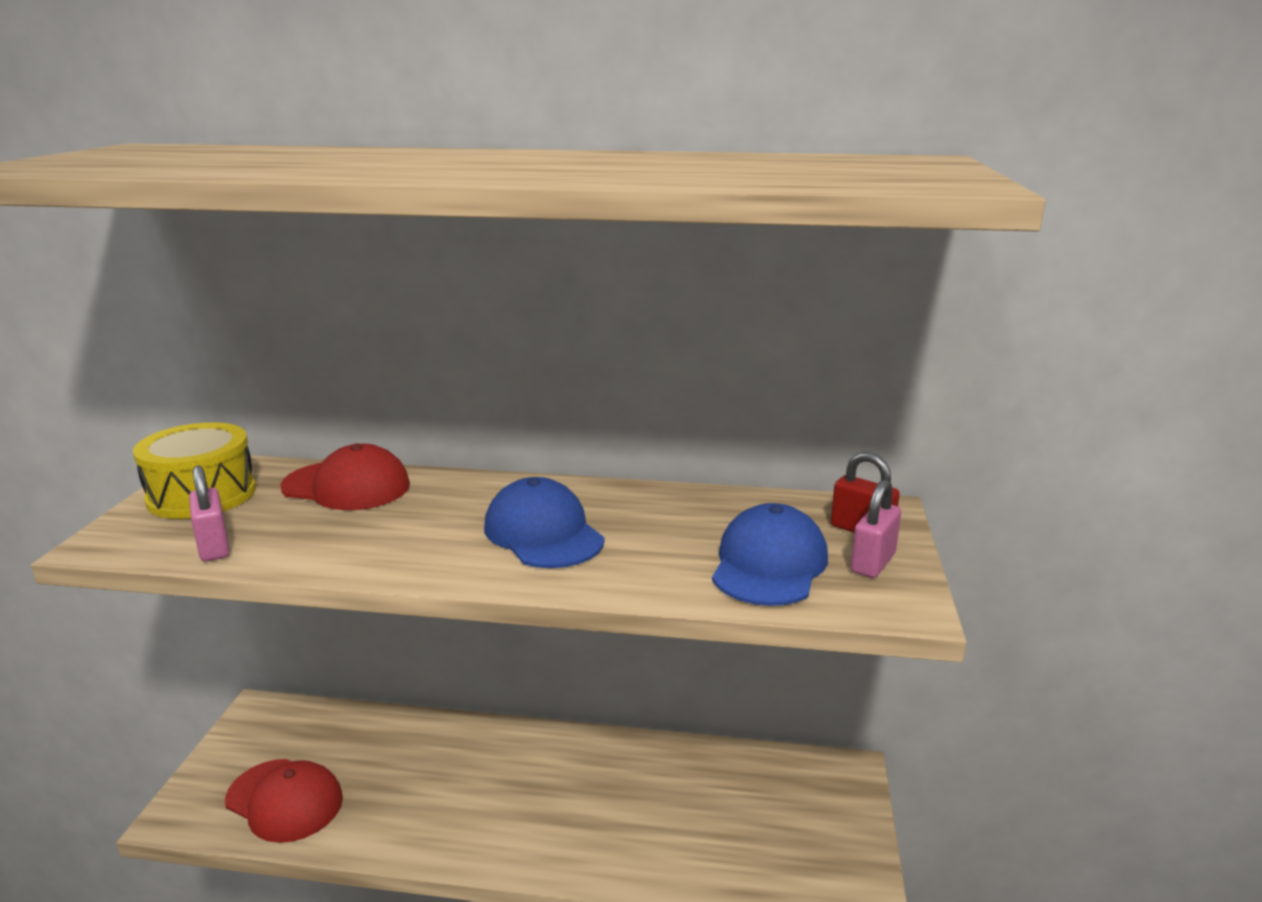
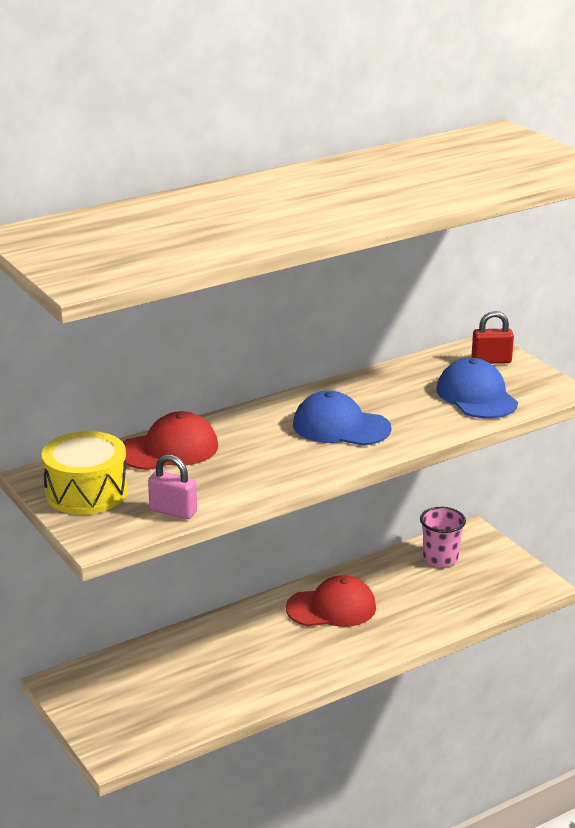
camera: 40 degrees left, 5 degrees up
red cap [225,759,343,843] -> red cap moved to [286,575,376,627]
pink padlock [851,479,901,578] -> none
none -> pink cup [420,507,466,567]

